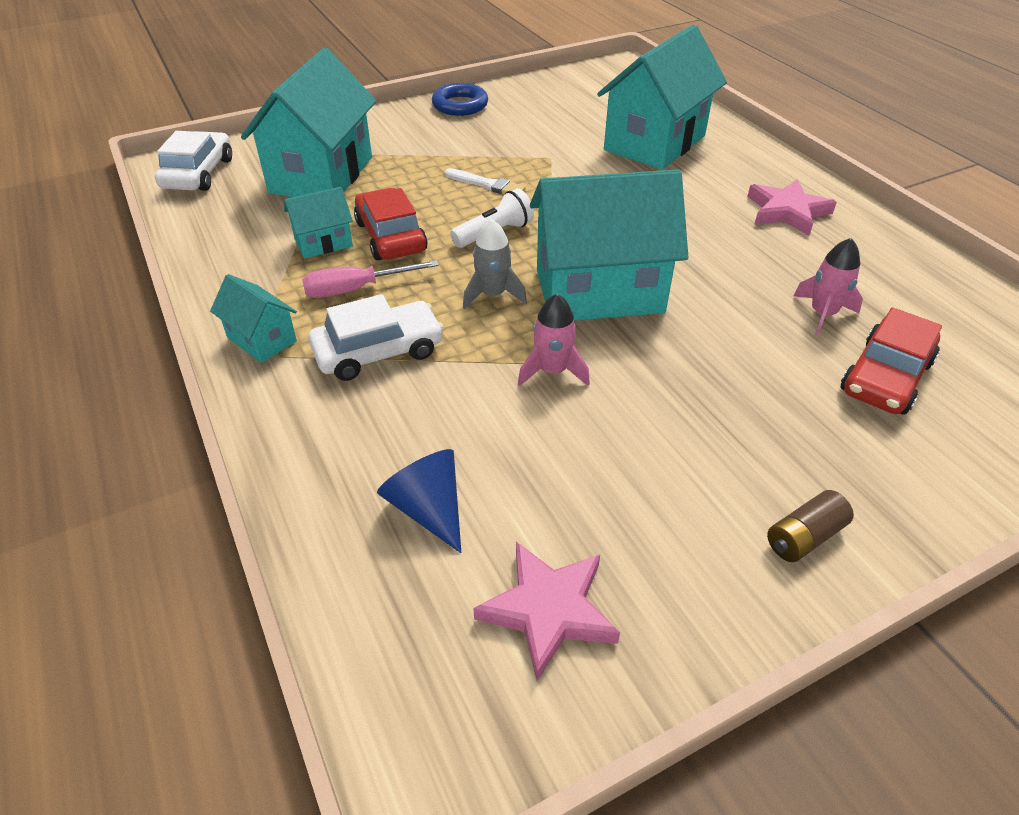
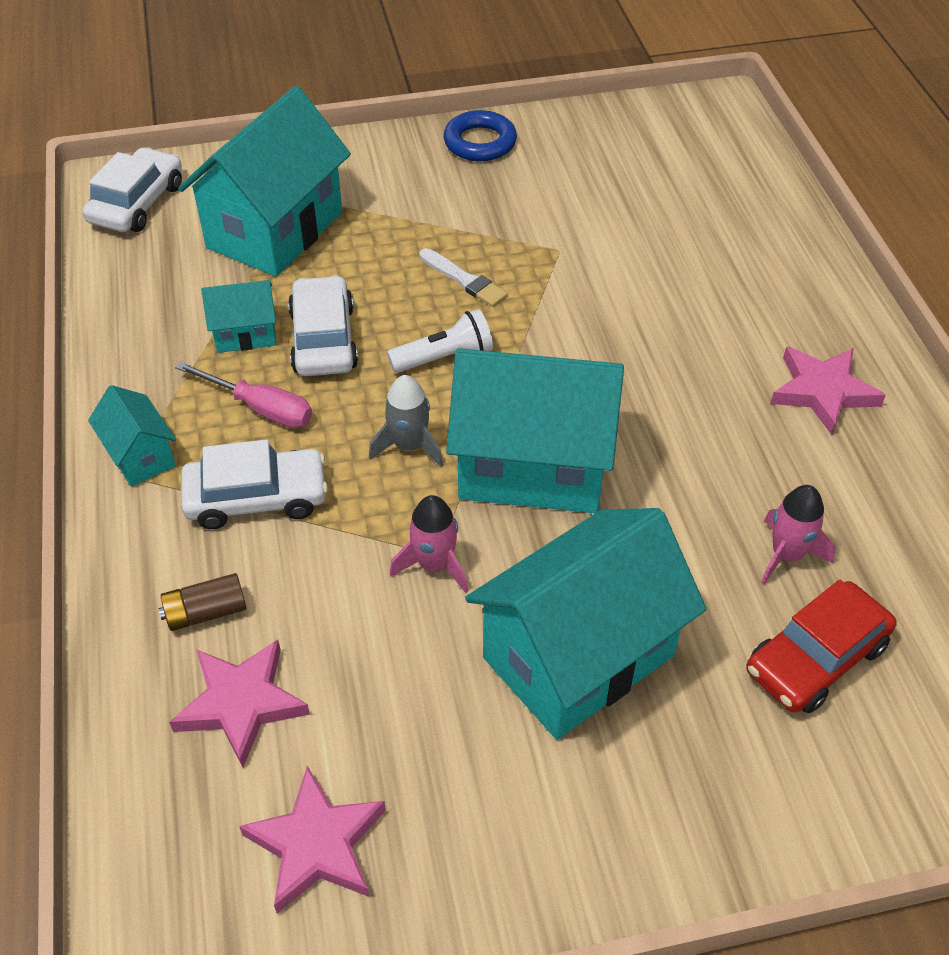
camera: 15 degrees right, 5 degrees up
pink screwdriver [302,260,439,298] -> pink screwdriver turned 150 degrees counterclockwise [175,361,312,428]
red car [354,188,427,260] -> white car [288,275,358,376]
blue cone [377,449,461,553] -> pink star [169,640,310,767]
turquoise house [597,25,727,170] -> turquoise house moved to [465,508,706,740]
brown battery [767,490,854,562] -> brown battery moved to [158,573,247,631]

